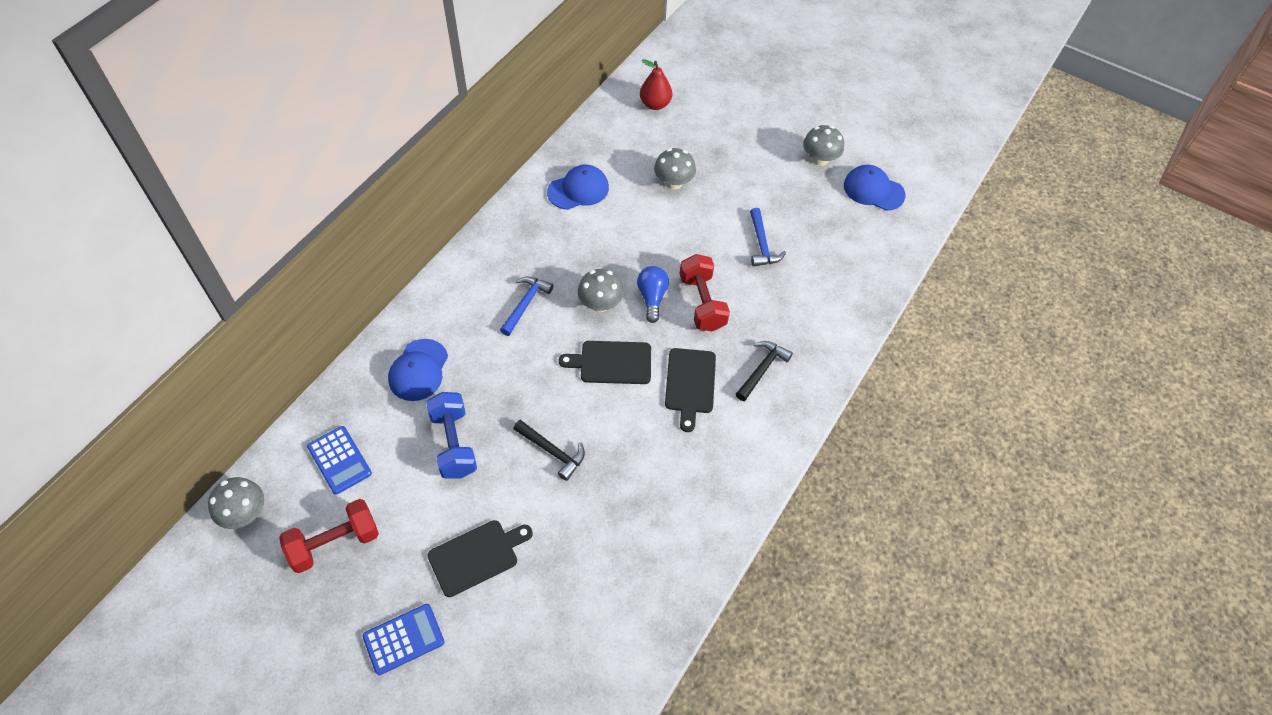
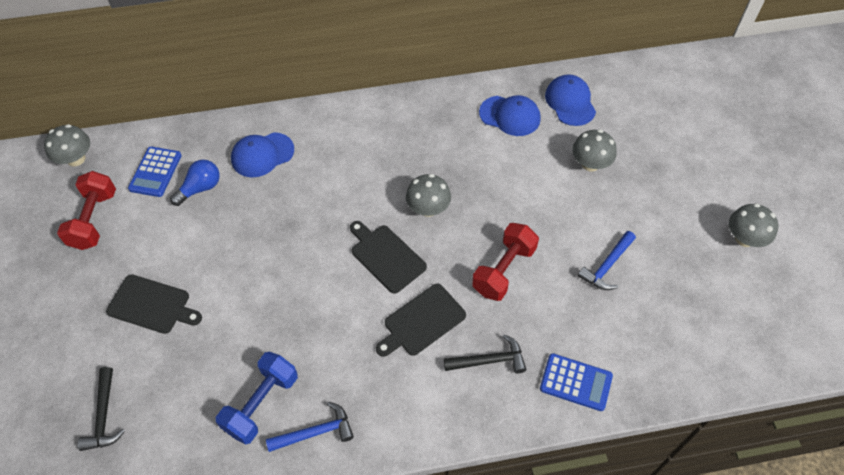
camera: 50 degrees right, 0 degrees up
red dumbbell [279,499,379,573] -> red dumbbell turned 75 degrees clockwise [57,171,116,250]
blue calculator [362,604,444,675] -> blue calculator moved to [540,353,613,411]
blue dumbbell [426,392,477,479] -> blue dumbbell moved to [216,352,298,444]
blue hammer [500,276,553,336] -> blue hammer moved to [266,402,354,452]
black hammer [513,420,585,481] -> black hammer moved to [78,367,125,451]
blue light bulb [637,266,669,323] -> blue light bulb moved to [170,160,220,206]
red pear [640,59,672,110] -> none
blue cap [844,165,906,211] -> blue cap moved to [545,74,596,126]

